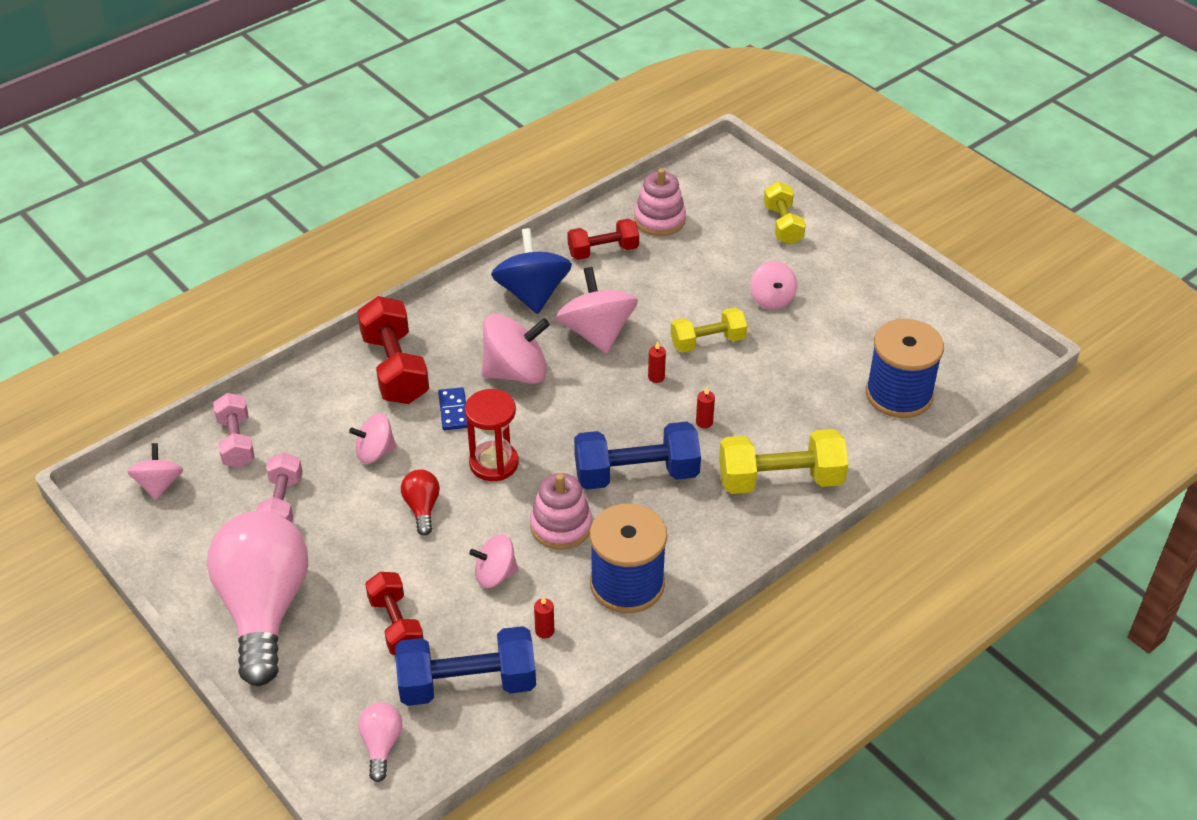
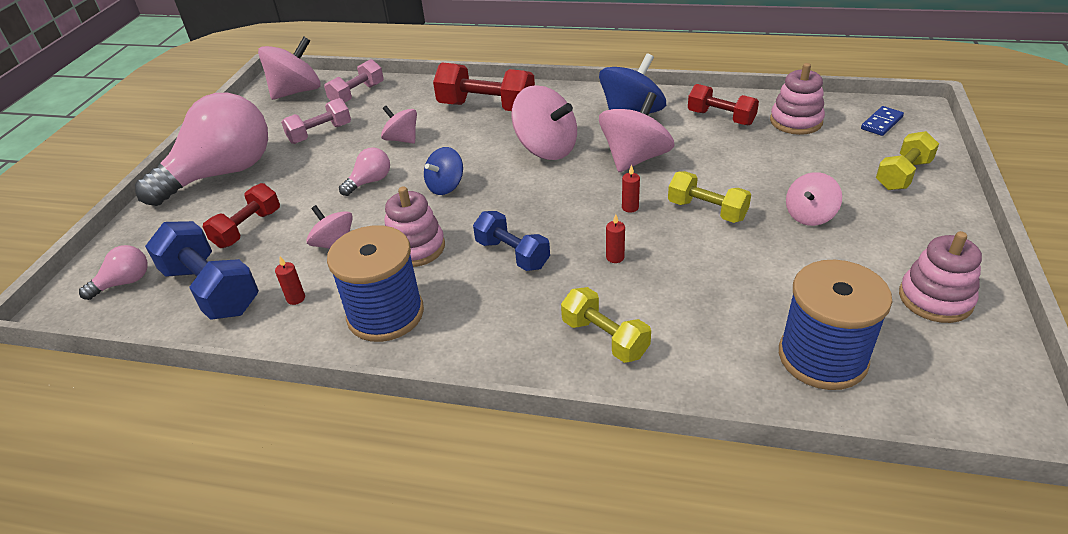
camera: 55 degrees right, 5 degrees down
pink spinning top [127,443,183,500] -> pink spinning top [258,37,321,100], size x1.68
red dumbbell [357,296,429,404] -> red dumbbell turned 75 degrees clockwise [433,63,535,111]
red light bulb [401,469,440,536] -> pink light bulb [339,147,390,196]
blue domino [438,387,467,430] -> blue domino moved to [861,106,904,136]
red hourglass [465,389,519,481] -> blue spinning top [424,147,463,195]
blue dumbbell [574,422,701,490] -> blue dumbbell [473,211,550,271], size x0.65
yellow dumbbell [719,429,848,494] -> yellow dumbbell [561,287,651,363], size x0.65
none -> pink stacking toy [899,231,982,323]

